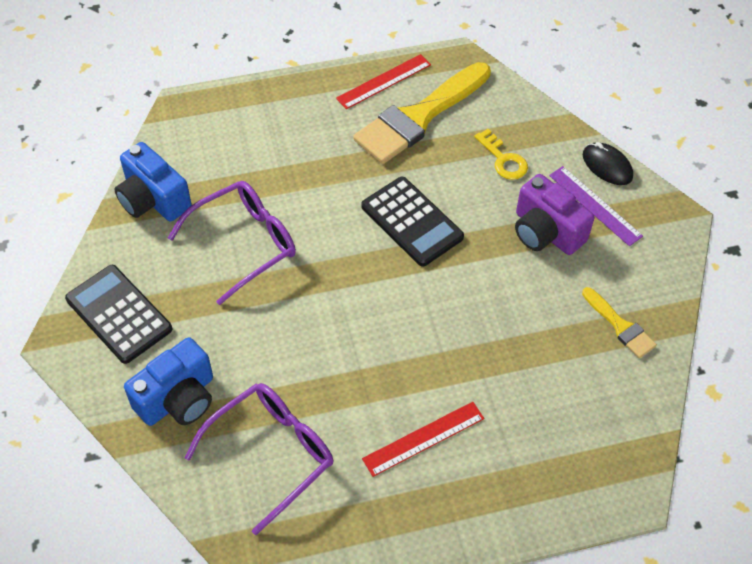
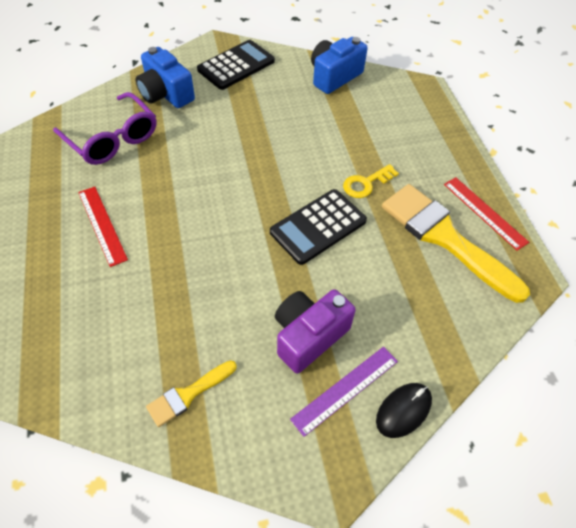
camera: 90 degrees right, 0 degrees up
purple glasses [168,181,296,305] -> none
yellow key [474,129,528,180] -> yellow key moved to [343,164,399,198]

